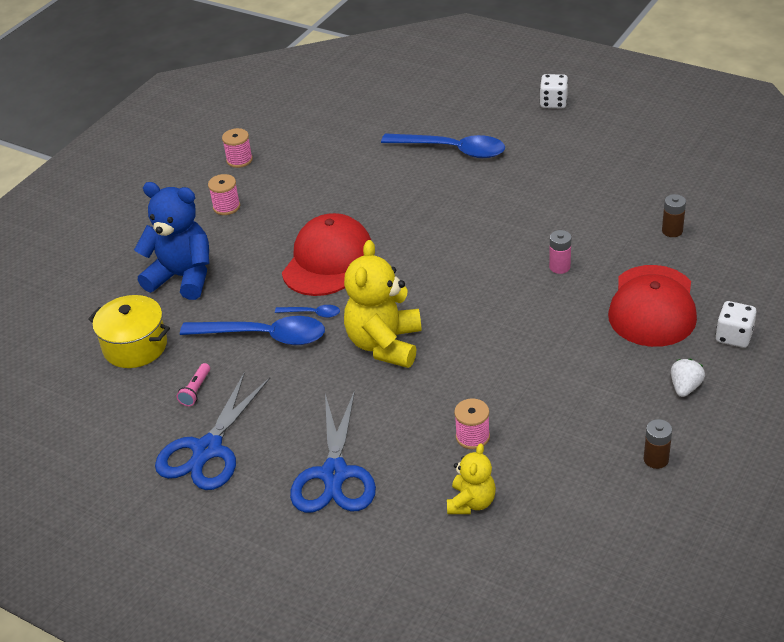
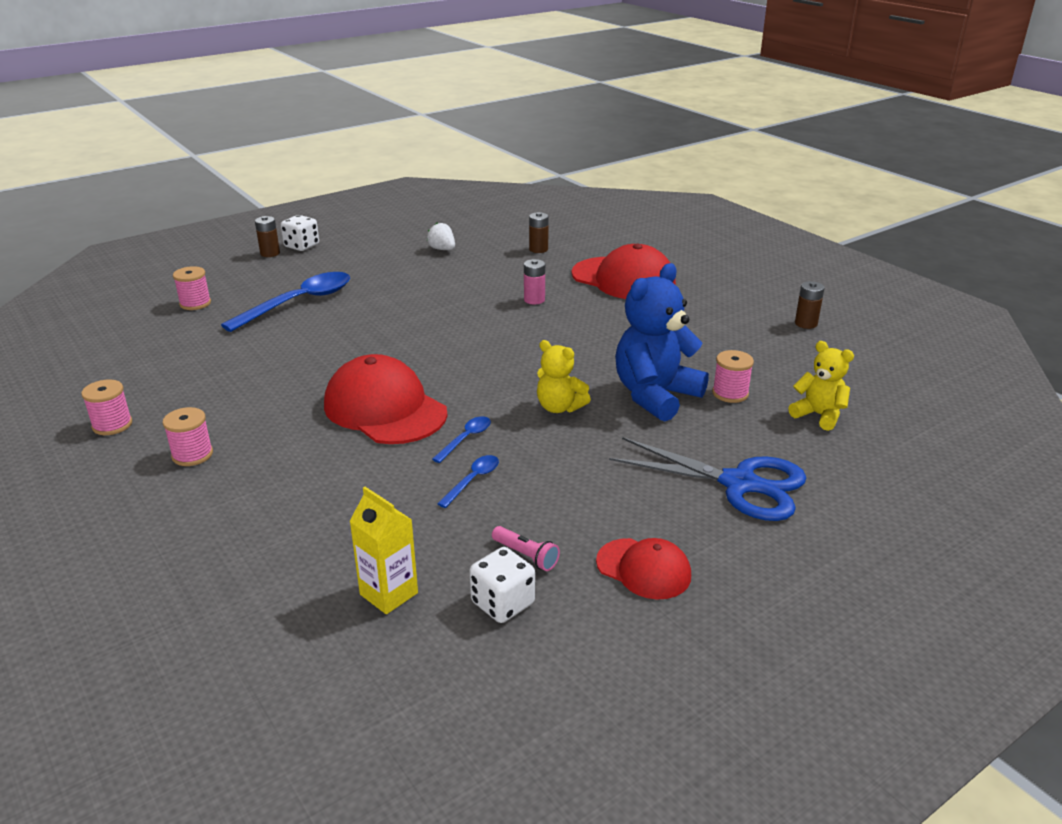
camera: 70 degrees left, 10 degrees down
yellow pot [88,295,170,368] -> yellow carton [349,487,418,614]
blue teddy bear [134,182,209,300] -> blue teddy bear moved to [615,263,709,422]
blue scissors [155,372,270,490] -> red cap [596,538,691,599]
blue spoon [180,316,325,345] -> blue spoon [437,455,499,508], size x0.46
yellow teddy bear [344,240,422,368] -> yellow teddy bear [537,340,591,413], size x0.56
white strawberry [671,359,705,397] -> white strawberry moved to [427,223,455,250]
white dice [716,301,756,348] -> white dice moved to [470,547,535,623]
none -> pink spool [173,266,211,310]
none -> brown battery [255,216,280,257]

